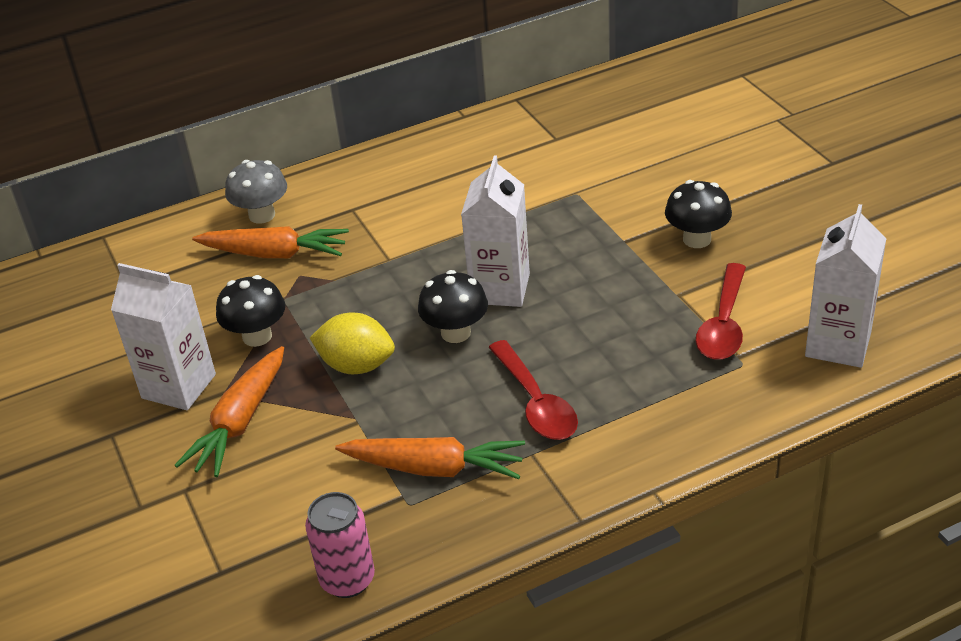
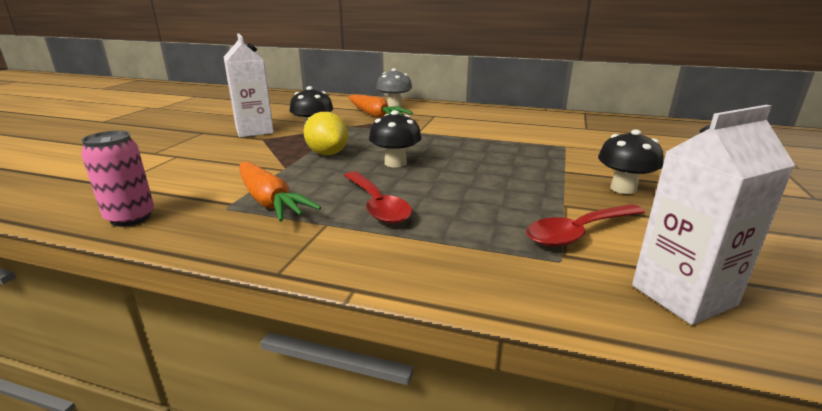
camera: 40 degrees right, 15 degrees down
orange carrot [174,346,284,477] -> none
white carton [461,156,530,307] -> none
red spoon [488,340,578,440] -> red spoon turned 45 degrees counterclockwise [344,171,412,224]

